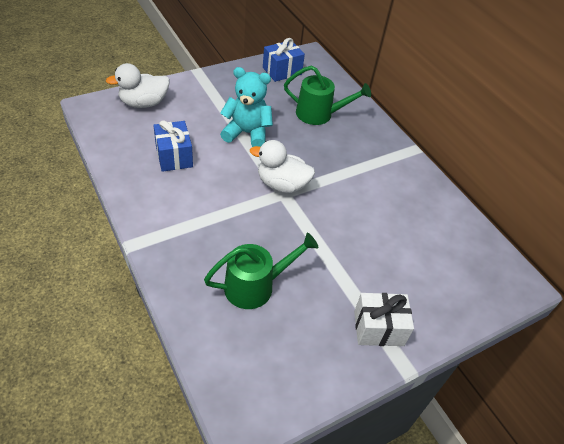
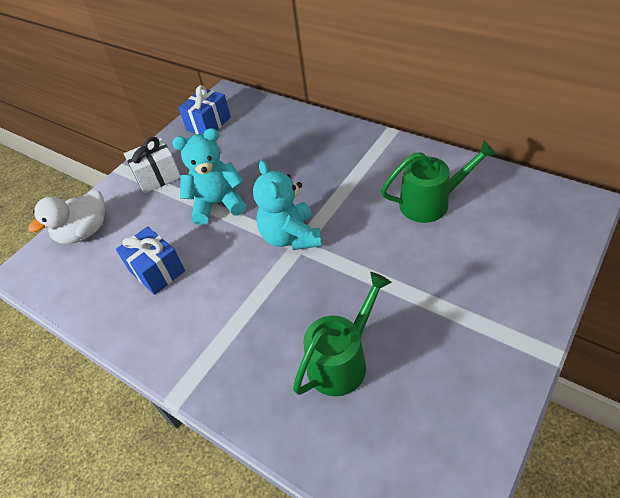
camera: 15 degrees left, 0 degrees up
white duck [250,140,315,193] -> turquoise teddy bear [253,160,322,250]
green watering can [284,65,371,125] -> green watering can moved to [381,140,497,223]
white gift [354,293,414,346] -> white gift moved to [124,137,181,194]

